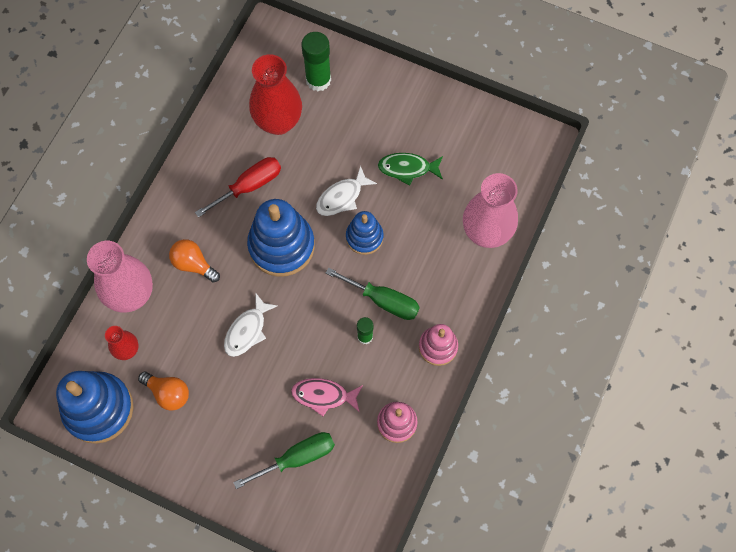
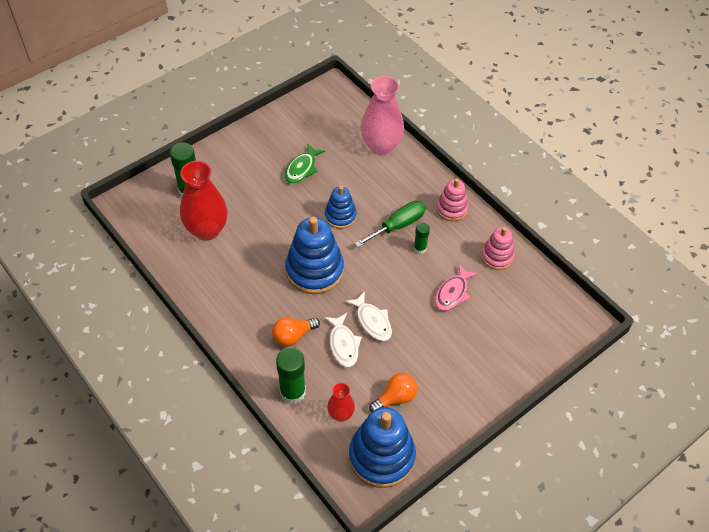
camera: 65 degrees left, 15 degrees down
pink vase [87,241,153,313] -> green glue stick [276,348,306,404]
red screwdriver [195,157,281,217] -> none
green screwdriver [233,432,335,489] -> none
white fish [316,166,377,216] -> white fish moved to [324,313,362,367]

